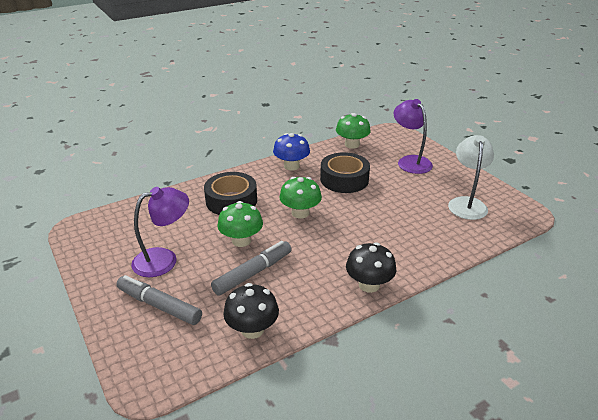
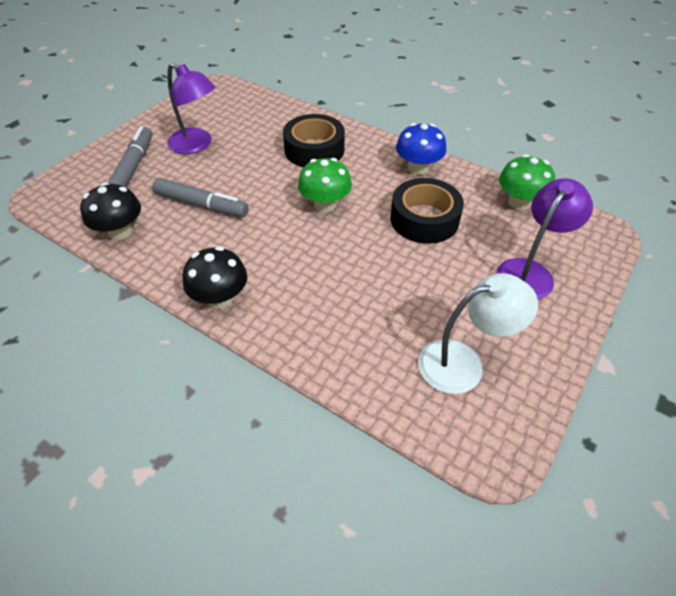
camera: 65 degrees right, 15 degrees up
green mushroom [217,201,263,247] -> none

